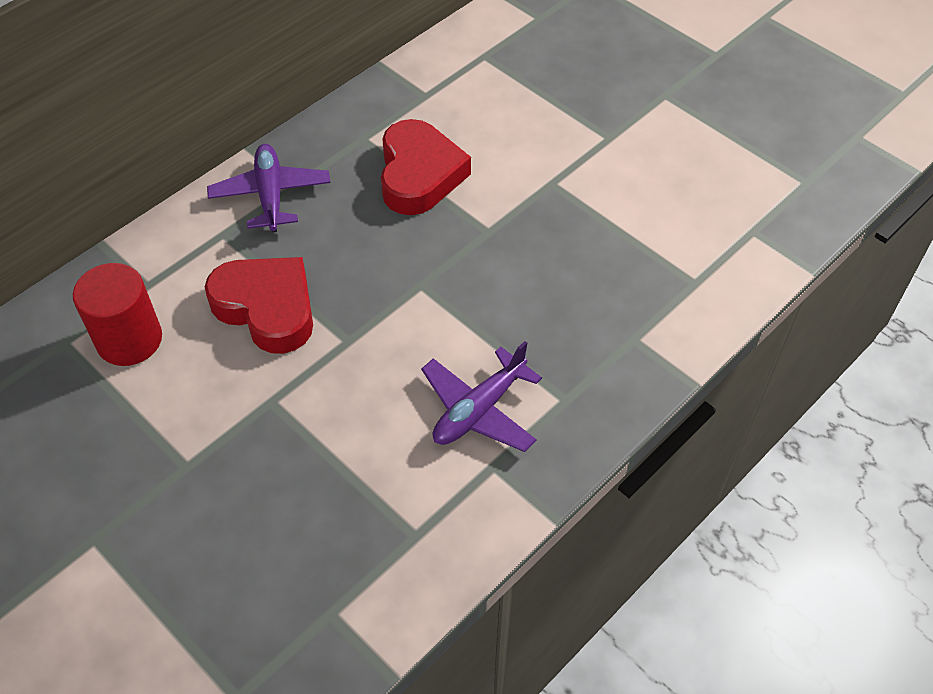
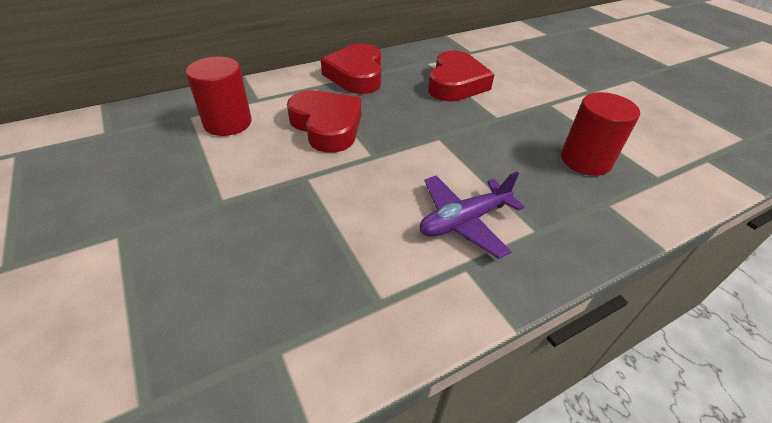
camera: 15 degrees right, 10 degrees down
purple plane [207,144,330,232] -> red heart [321,43,381,94]
none -> red cylinder [561,92,640,176]

